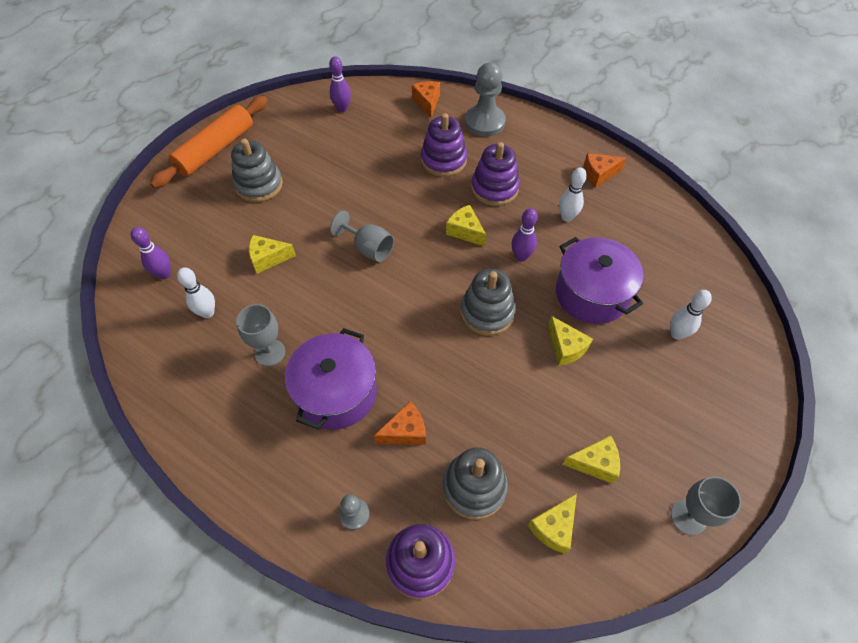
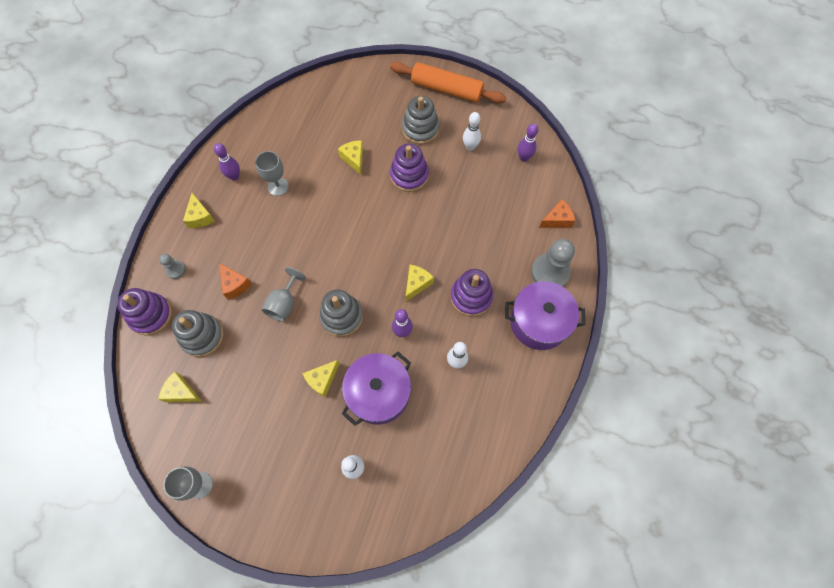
camera: 75 degrees right, 10 degrees up
purple bowling pin [131,227,171,279] -> purple bowling pin moved to [214,143,240,180]
white bowling pin [177,267,215,318] -> white bowling pin moved to [463,112,481,151]
purple pot [285,328,377,430] -> purple pot moved to [505,281,585,350]
grey goblet [330,210,394,262] -> grey goblet moved to [262,267,306,321]
purple stacking toy [421,113,467,177] -> purple stacking toy moved to [390,144,429,192]
yellow cheese [562,435,620,484] -> yellow cheese moved to [183,193,215,228]
orange cheese [583,153,626,188] -> none

